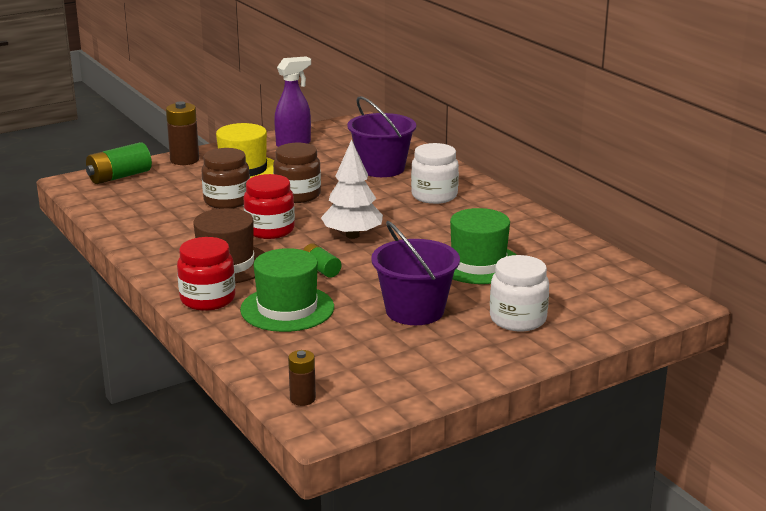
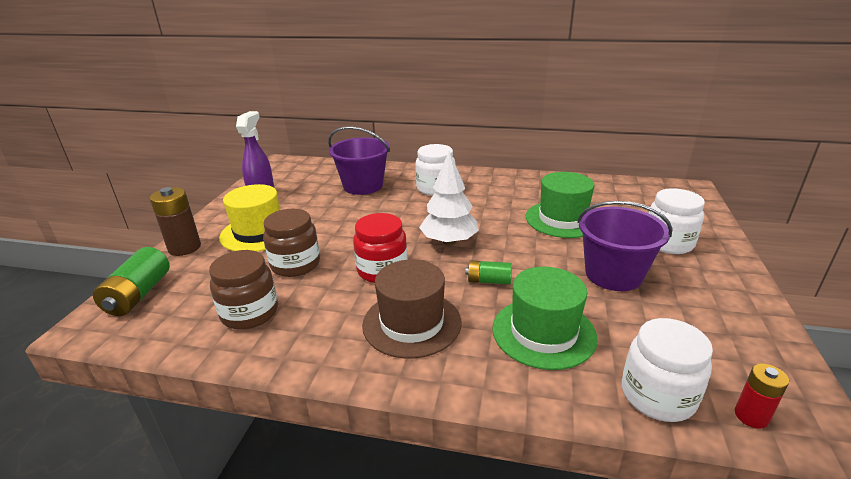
camera: 45 degrees left, 5 degrees up
red jar [177,237,235,311] -> none
brown jar [273,143,321,203] -> brown jar moved to [209,250,278,330]
brown battery [288,350,316,406] -> red battery [735,363,789,429]
none -> white jar [622,318,713,422]

